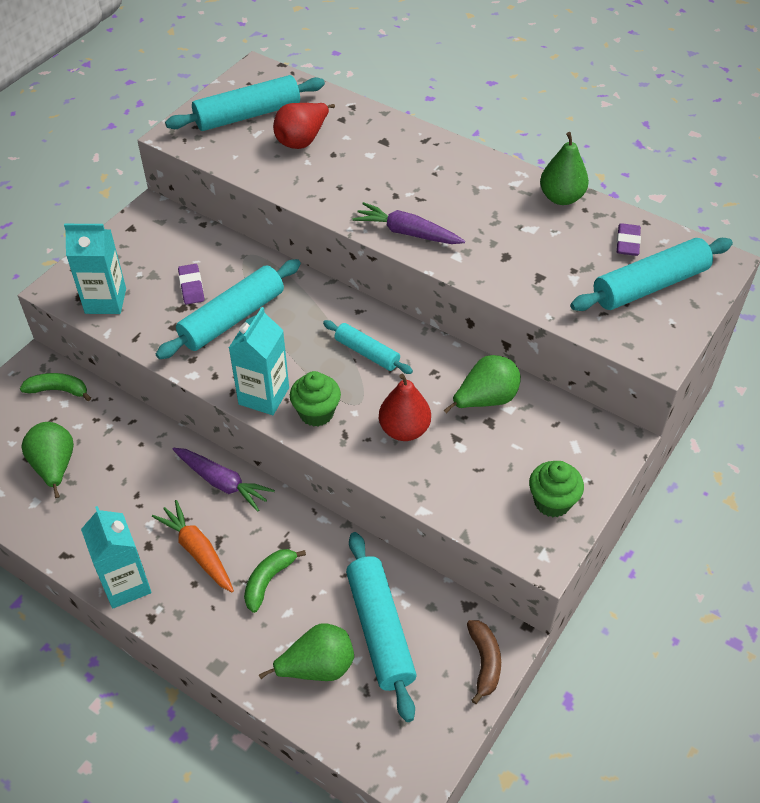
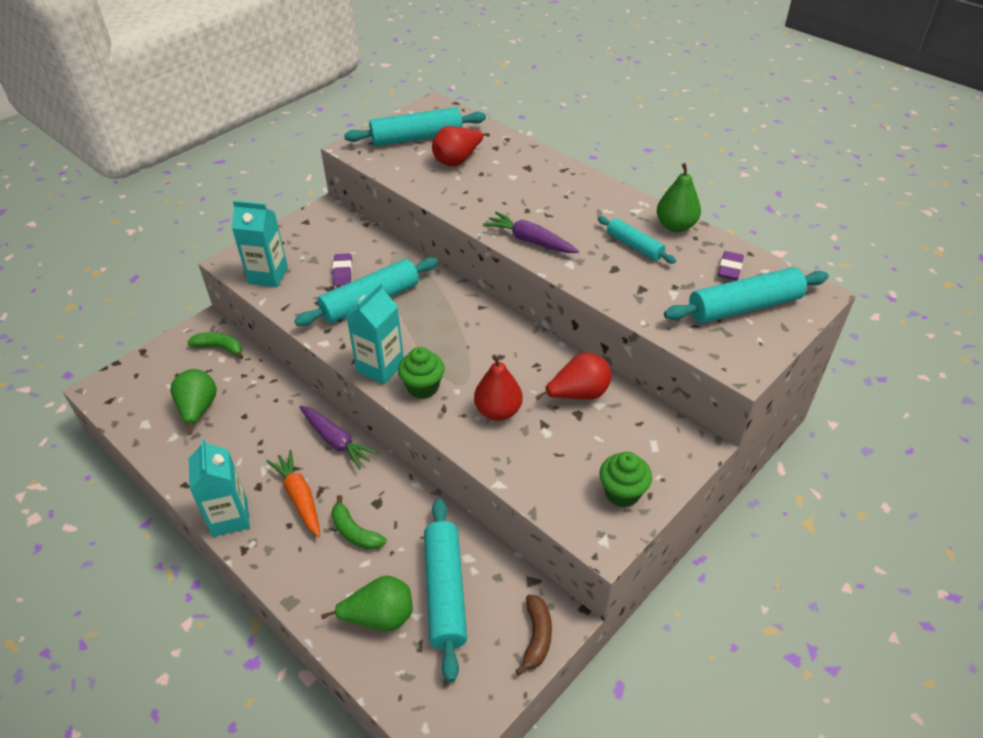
camera: 10 degrees right, 5 degrees down
green banana [244,549,306,613] -> green banana turned 90 degrees counterclockwise [331,495,386,550]
turquoise rolling pin [323,320,413,374] -> turquoise rolling pin moved to [598,216,676,264]
green pear [443,355,521,414] -> red pear [535,353,612,400]

